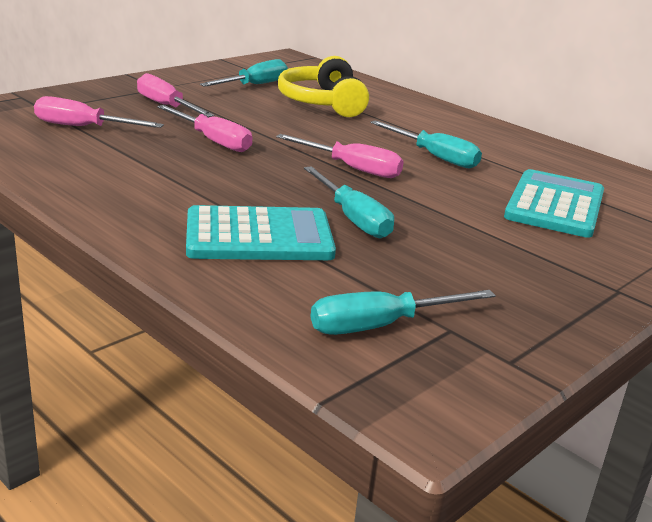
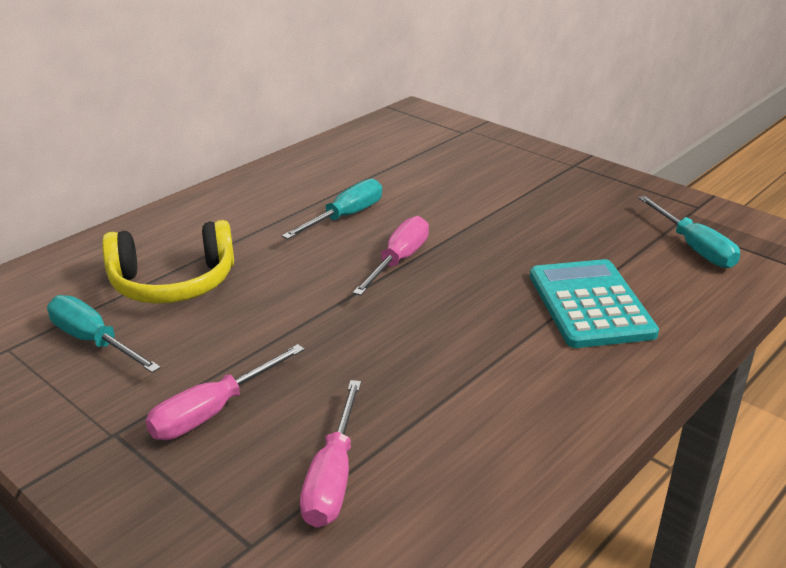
camera: 90 degrees left, 5 degrees up
pink screwdriver [157,105,253,152] -> none
turquoise screwdriver [304,166,394,238] -> none
turquoise calculator [504,169,604,238] -> none

